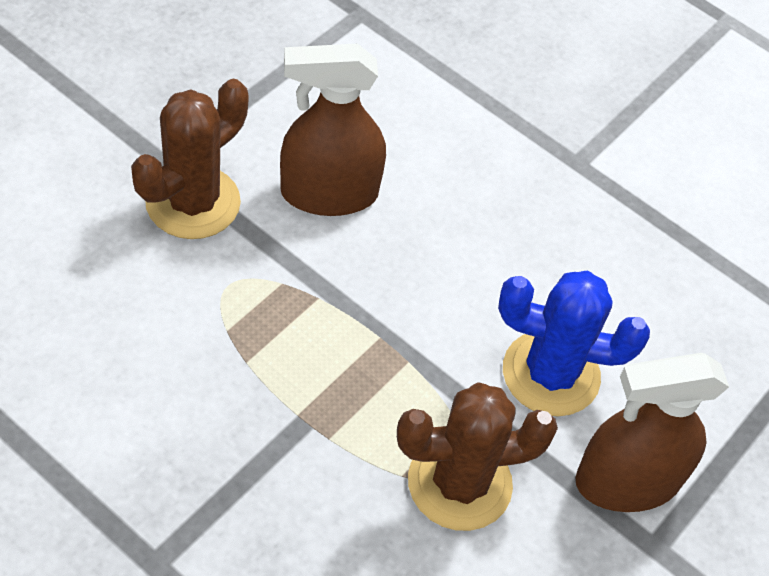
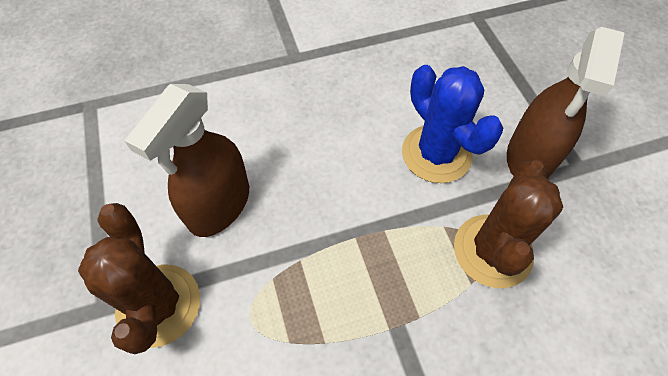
camera: 50 degrees left, 5 degrees up
blue cactus [498,270,650,416] -> blue cactus turned 75 degrees counterclockwise [402,65,503,183]

